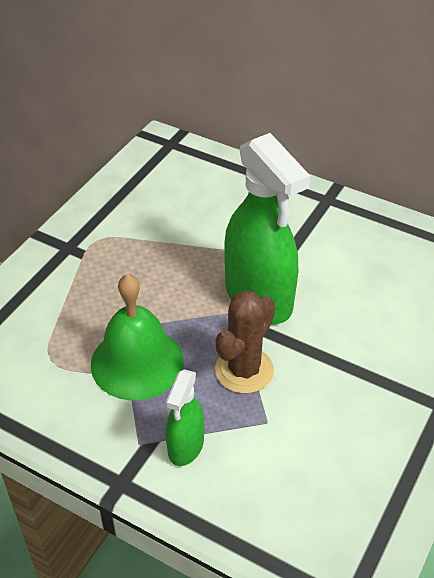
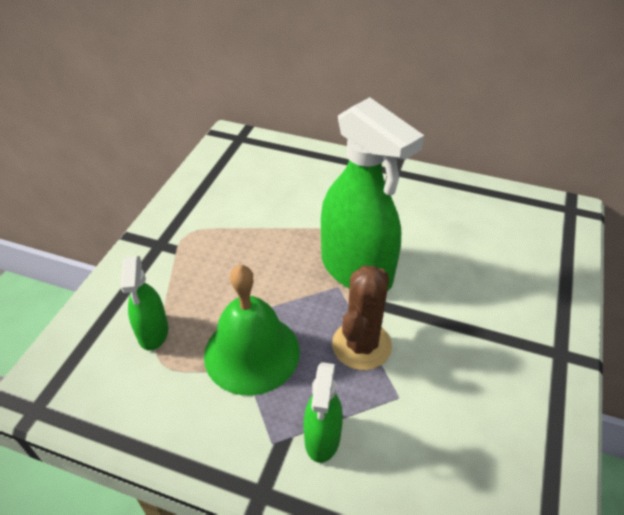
camera: 10 degrees left, 0 degrees up
none -> green spray bottle [121,256,168,351]

